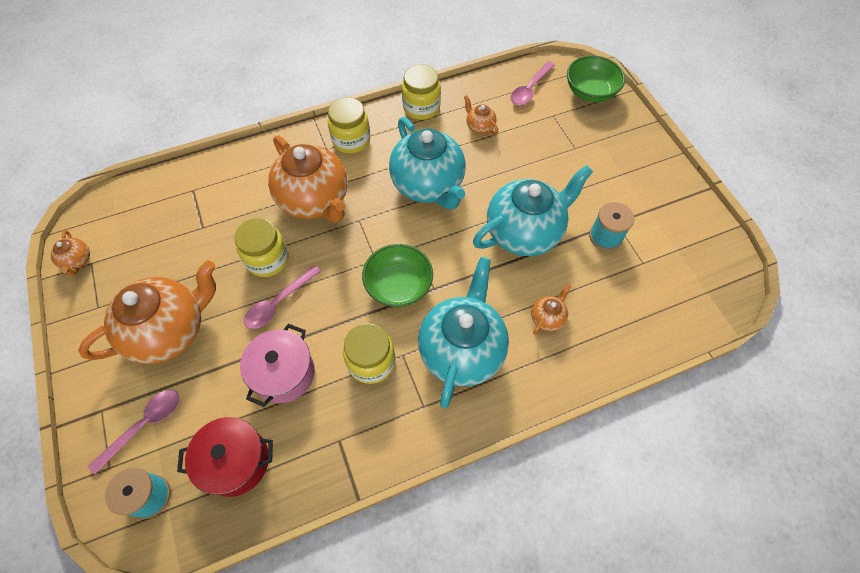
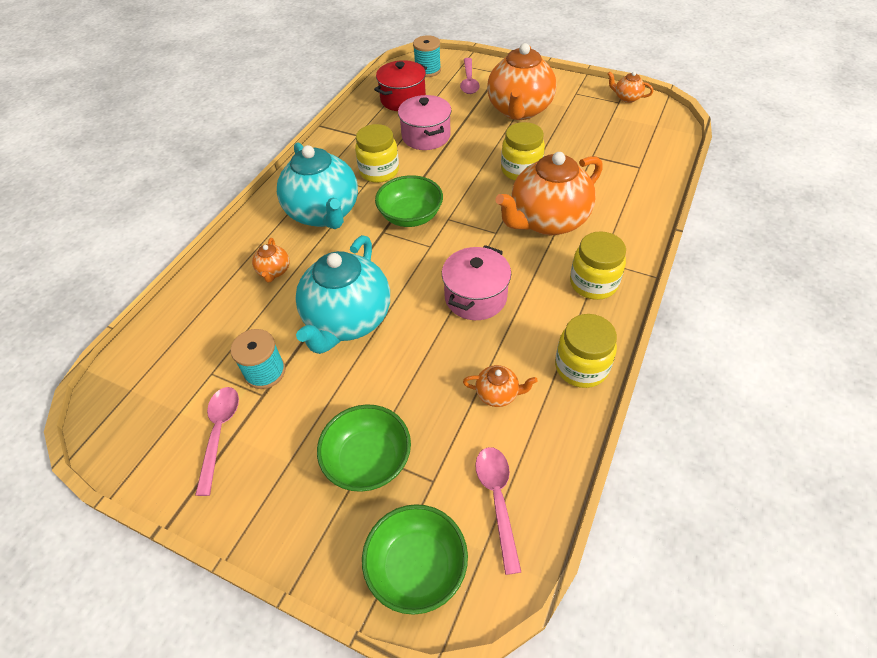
camera: 140 degrees right, 10 degrees down
pink spoon [244,265,322,329] -> pink spoon moved to [195,387,239,496]
orange teapot [268,135,348,222] -> orange teapot turned 45 degrees counterclockwise [495,152,603,235]
turquoise teapot [389,117,466,210] -> pink pot [442,245,511,320]
none -> green bowl [317,404,411,492]

